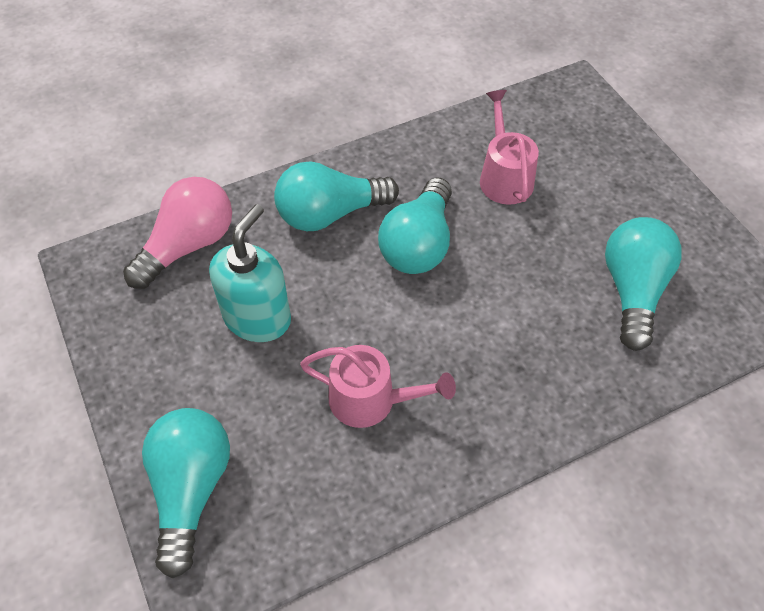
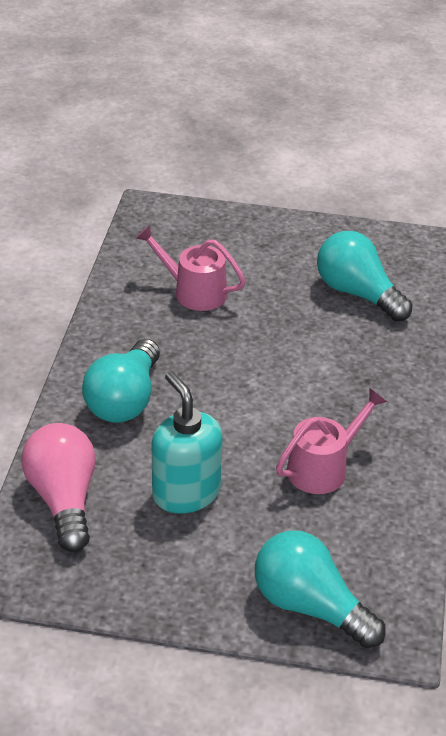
camera: 55 degrees left, 15 degrees down
turquoise light bulb [378,177,452,274] -> none

